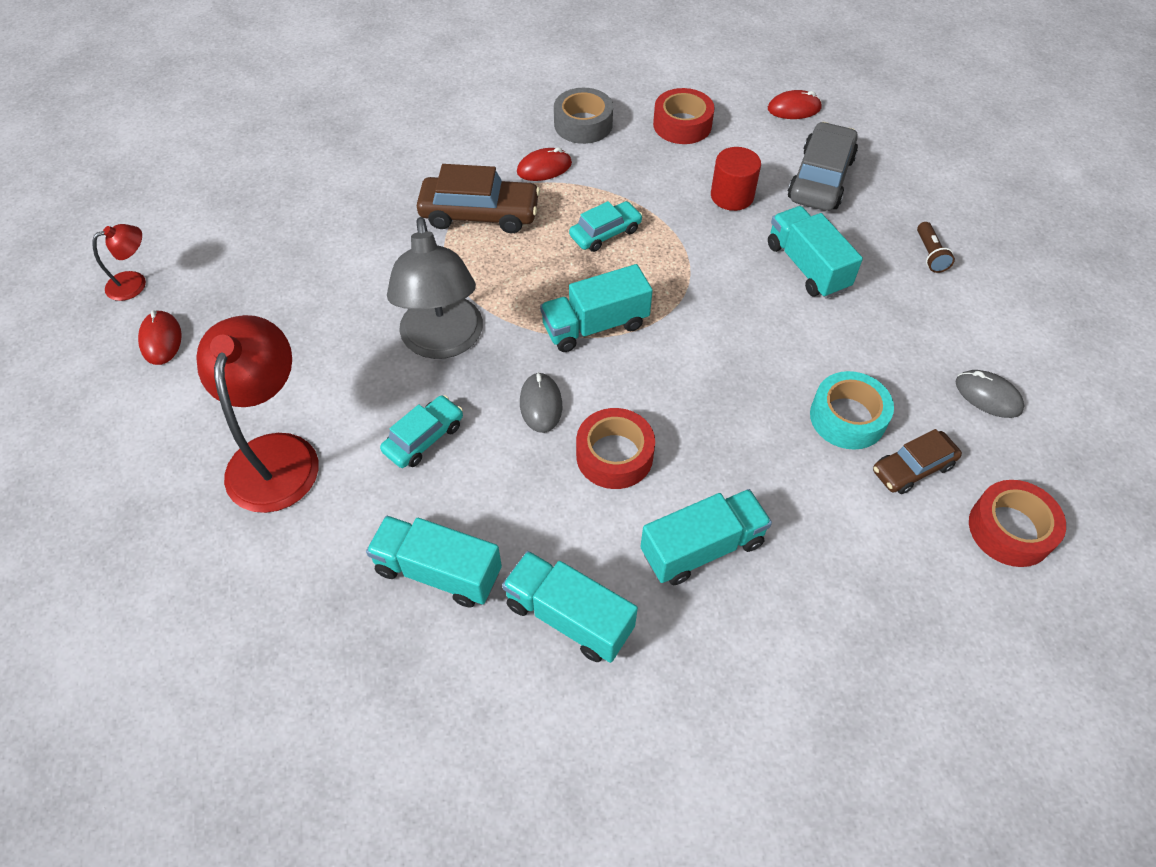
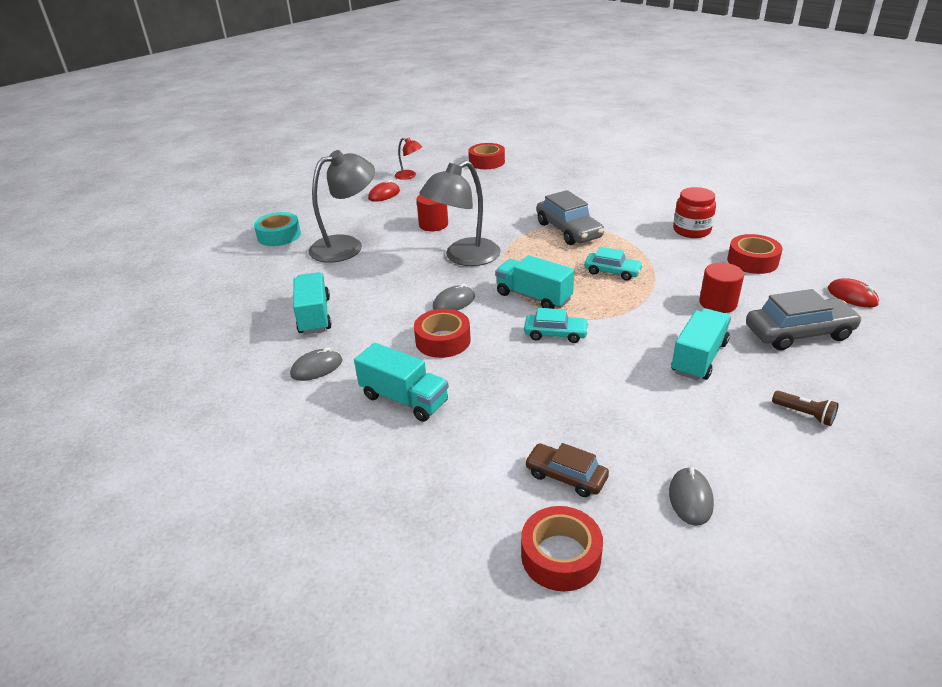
camera: 60 degrees right, 20 degrees down
red lamp [196,315,319,513] -> grey lamp [309,150,375,263]
turquoise car [380,395,463,468] -> turquoise car moved to [524,308,589,343]
brown car [417,164,540,233] -> grey car [536,190,604,245]
turquoise truck [502,551,638,663] -> grey mouse [290,347,343,381]
red mouse [517,147,572,181] -> none
grey tape [554,88,613,144] -> red jar [673,187,716,238]
turquoise tape [810,371,894,450] -> turquoise tape moved to [254,212,301,246]
brown flashlight [917,222,955,273] -> brown flashlight turned 105 degrees counterclockwise [772,391,839,426]
none -> red cylinder [416,195,448,231]
none -> red tape [468,143,505,169]

